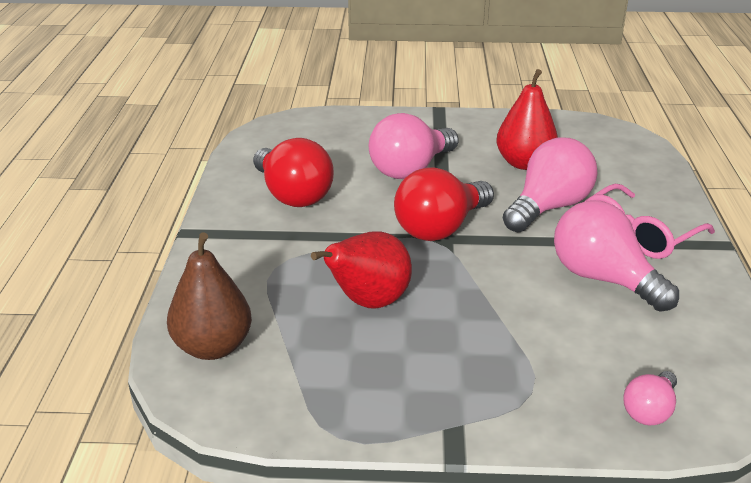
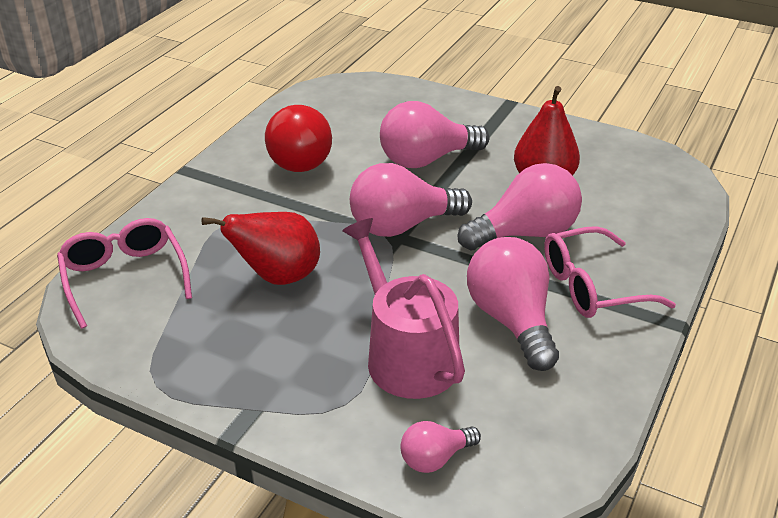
camera: 25 degrees right, 5 degrees up
brown pear [167,232,252,360] -> pink glasses [57,218,192,329]
red light bulb [394,167,494,241] -> pink light bulb [350,163,472,237]
none -> pink watering can [342,218,465,399]

